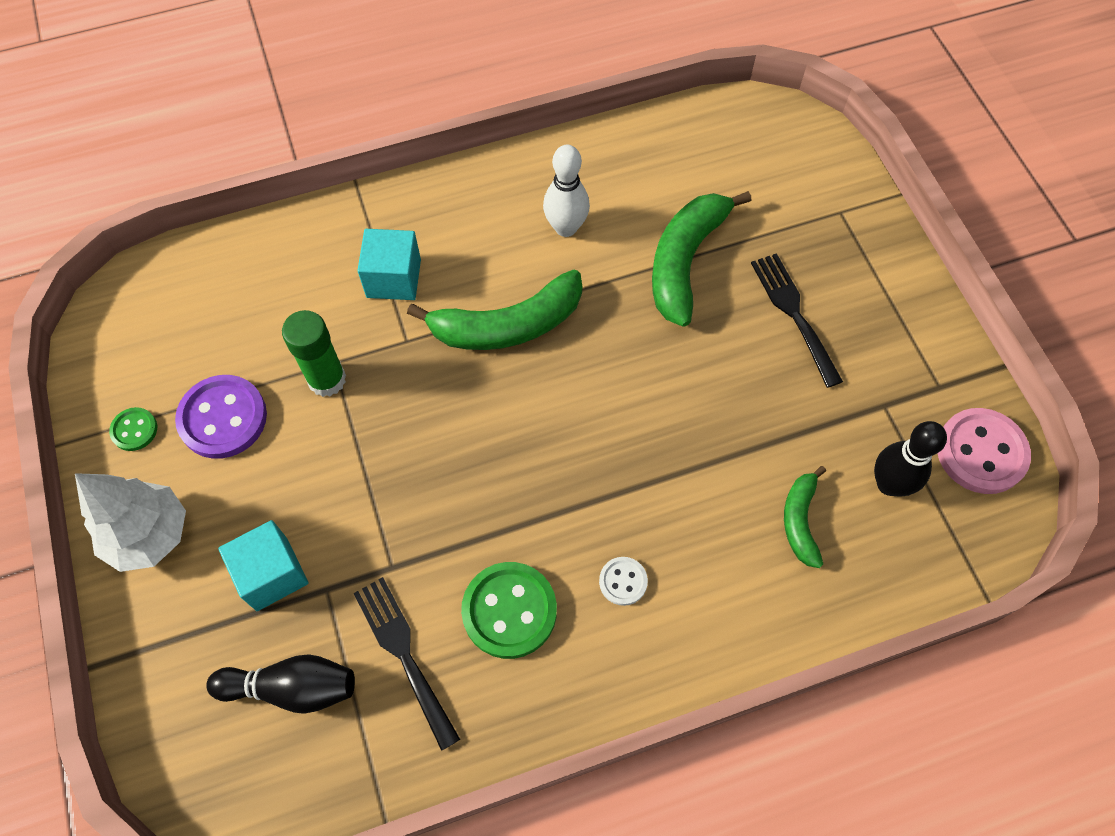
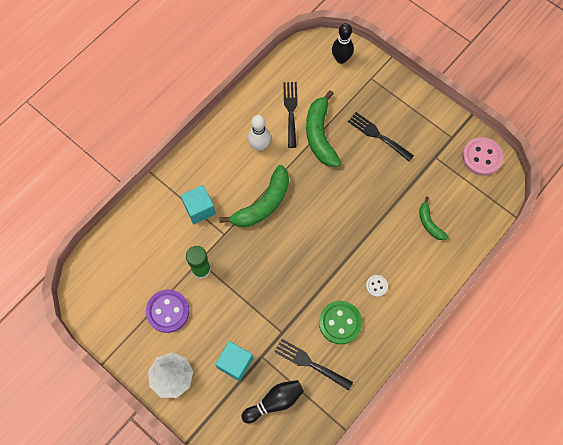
camera: 30 degrees left, 5 degrees up
green button [109,407,157,451] -> none
black bowling pin [874,421,947,497] -> black bowling pin moved to [332,23,354,64]
none -> black fork [283,82,298,148]

